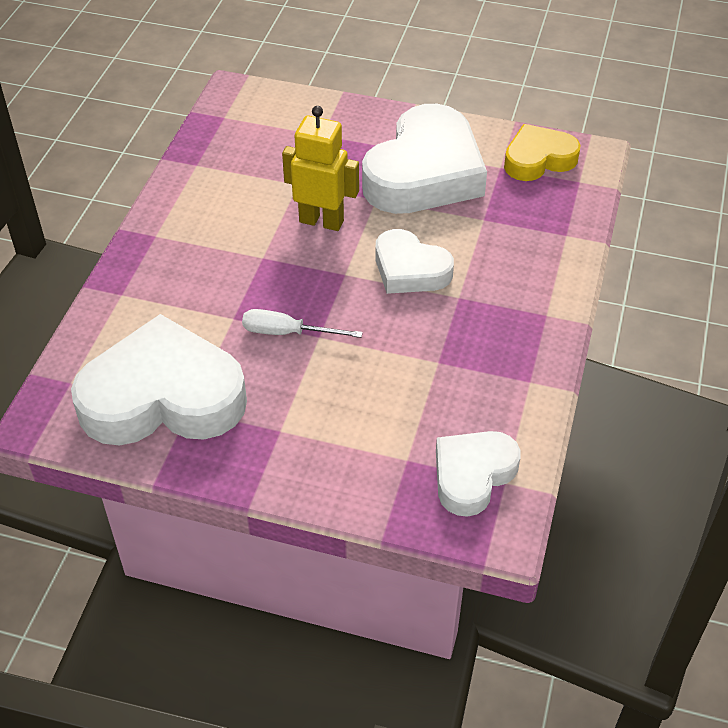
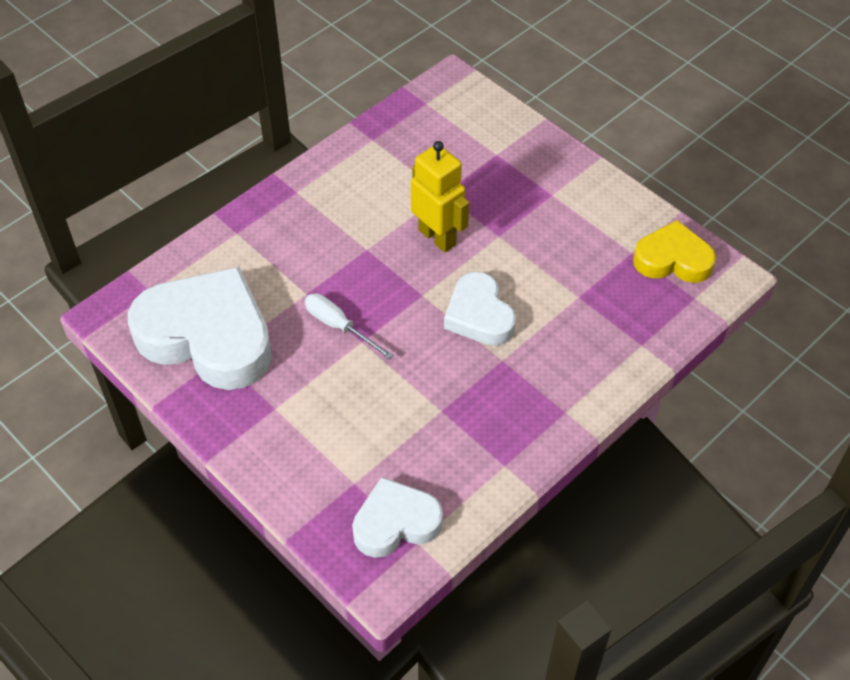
camera: 30 degrees right, 5 degrees up
white heart [362,104,487,214] -> none

